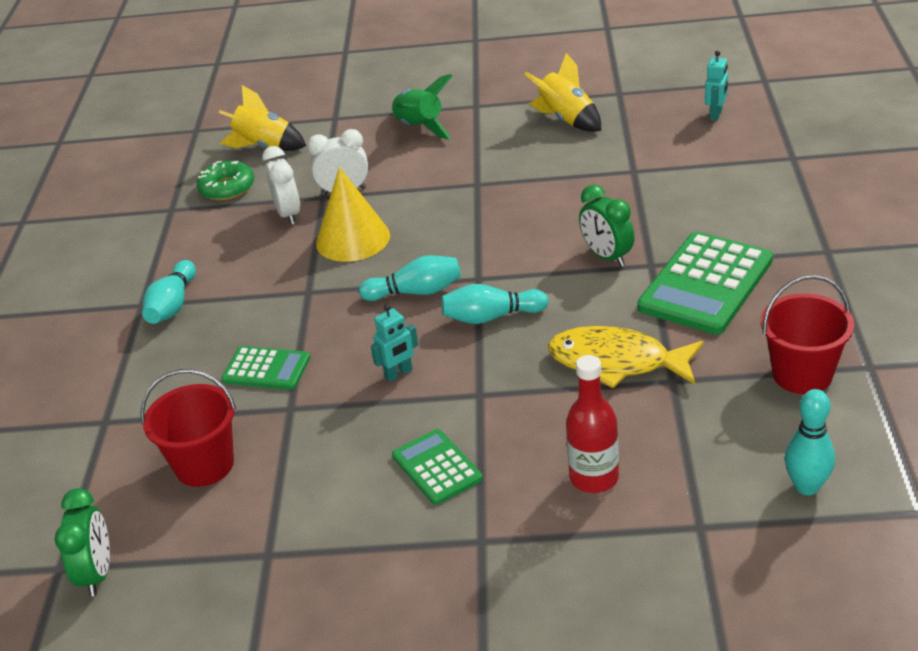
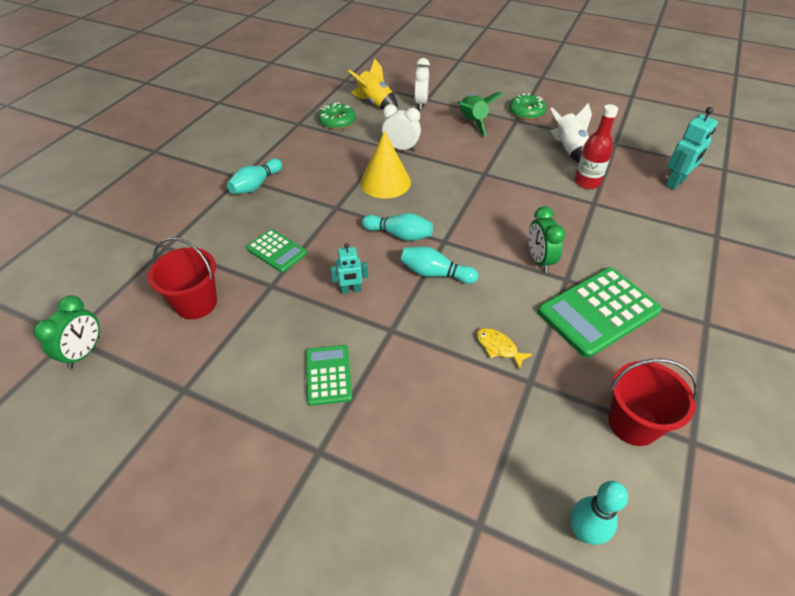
camera: 20 degrees right, 10 degrees up
white clock [262,146,300,225] -> white clock moved to [414,58,430,110]
yellow rocket [524,53,601,132] -> white rocket [550,103,592,163]
yellow fish [548,326,704,388] -> yellow fish [476,328,533,370], size x0.49
red bottle [566,355,619,493] -> red bottle moved to [575,104,618,189]
turquoise robot [705,51,728,121] -> turquoise robot [665,107,718,190], size x1.56
none -> green donut [509,93,546,120]

